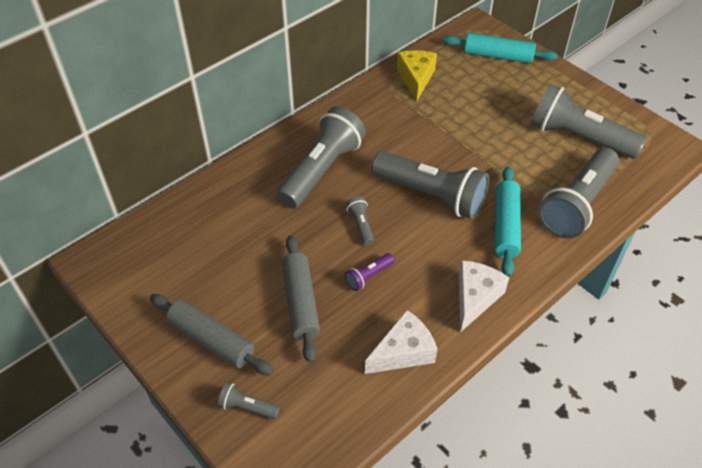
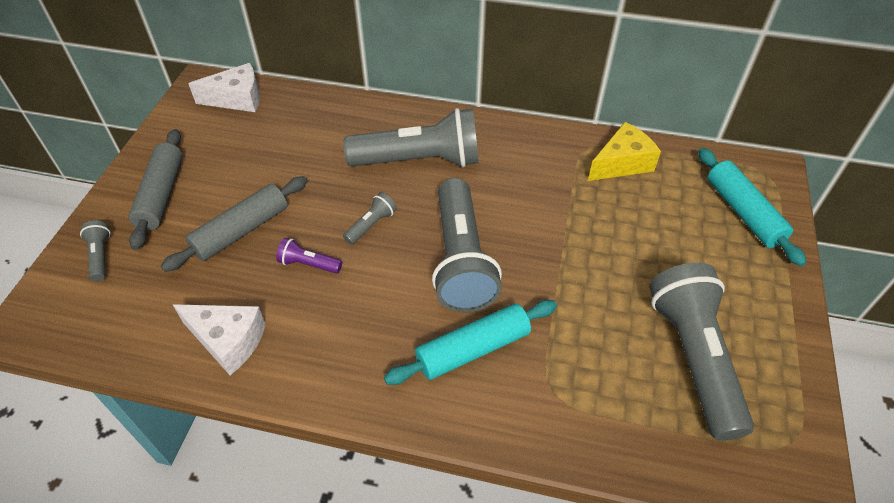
camera: 55 degrees right, 0 degrees up
white cheese [458,260,509,331] -> white cheese moved to [188,63,260,112]
grey flashlight [538,148,619,239] -> none

